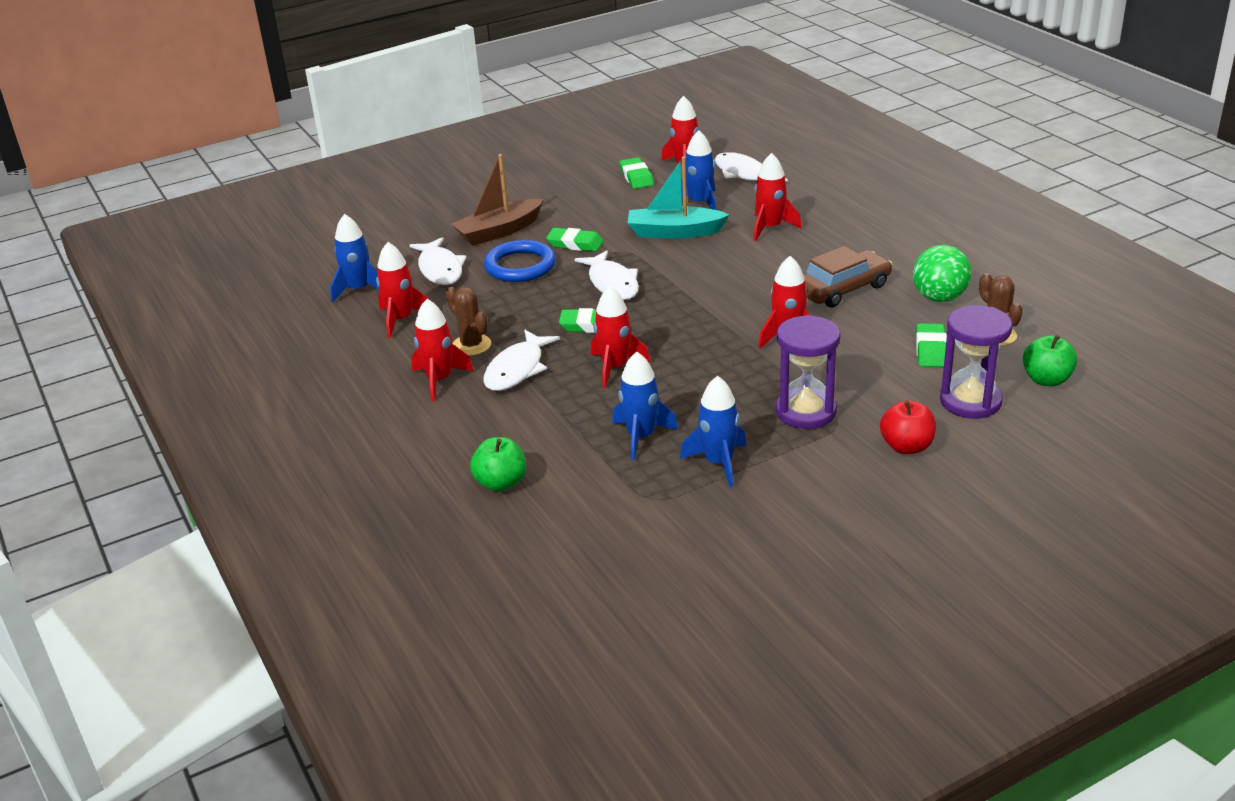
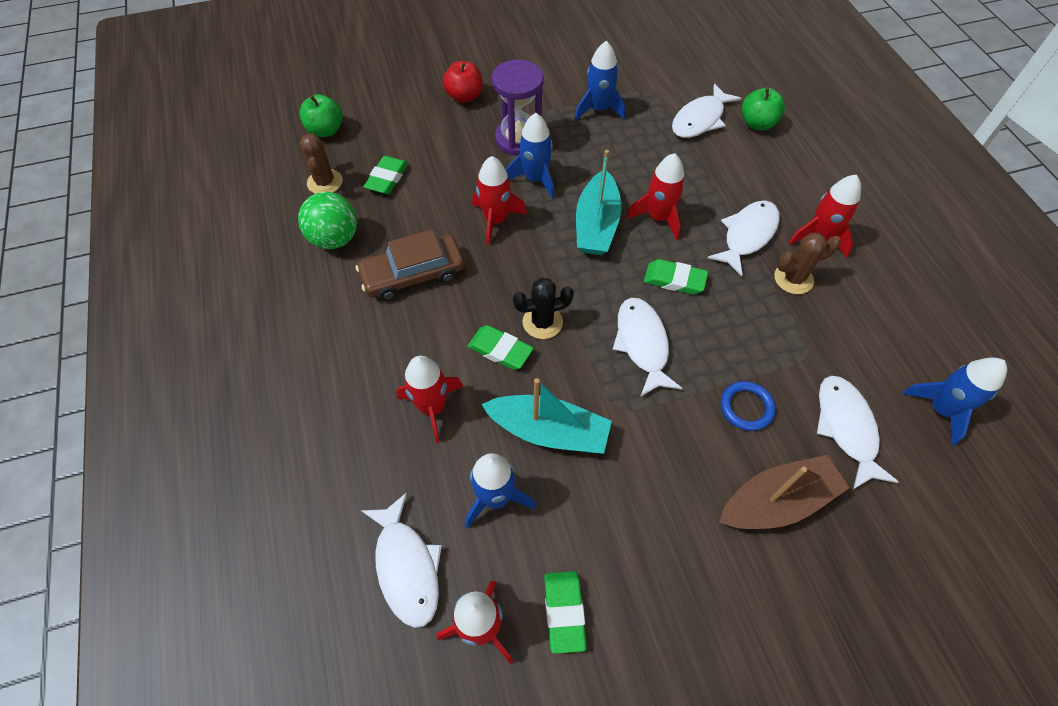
camera: 170 degrees left, 25 degrees up
red rocket [376,242,430,338] -> none
brown cactus [446,287,491,356] -> brown cactus turned 75 degrees counterclockwise [774,233,841,294]
blue ring [484,240,556,282] -> blue ring [721,381,776,431], size x0.62
green eraser [546,228,604,252] -> green eraser moved to [467,325,533,370]
blue rocket [612,352,678,461] -> blue rocket moved to [506,113,554,199]
purple hourglass [940,305,1013,419] -> none
none -> black cactus [513,278,574,339]
none -> turquoise boat [576,150,621,255]
none -> white fish [672,83,741,138]

